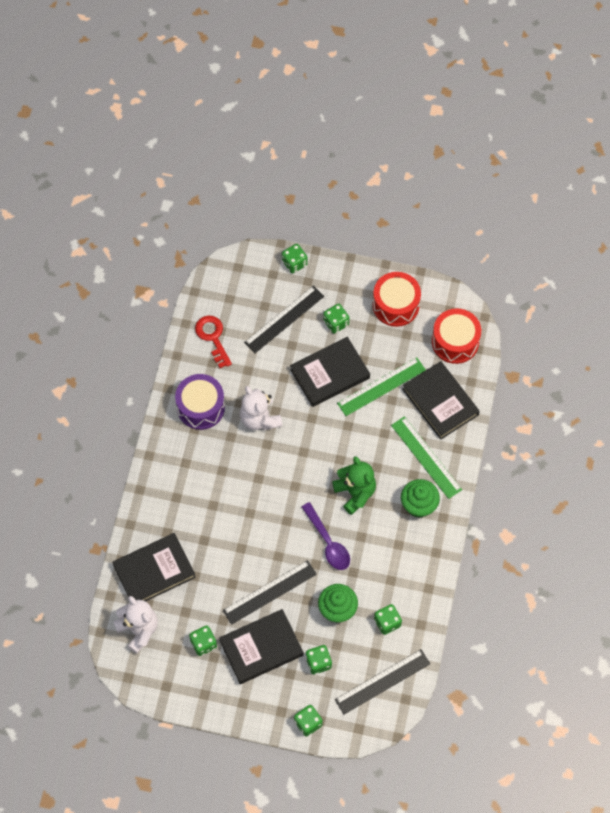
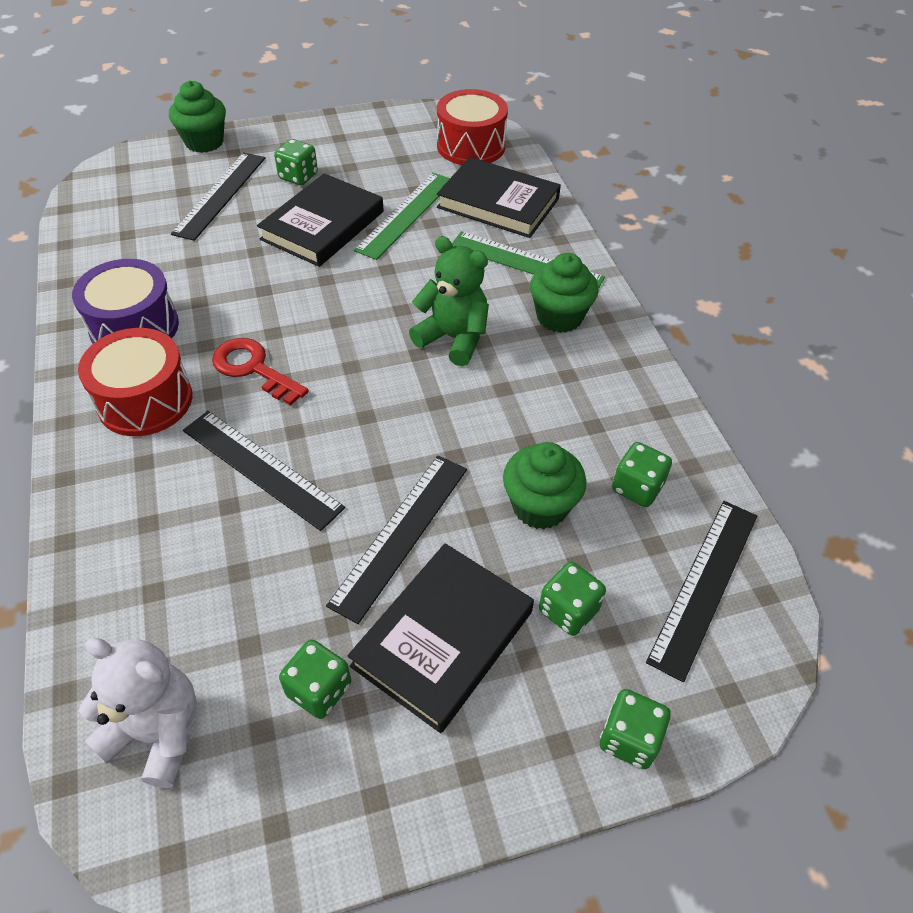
camera: 30 degrees left, 15 degrees down
black book [112,533,196,601] -> none
red key [195,316,232,368] -> red key moved to [212,338,309,406]
white teddy bear [240,386,282,430] -> none
green dice [282,244,308,273] -> green cupcake [169,81,226,153]
purple spoon [302,502,350,570] -> none
red drum [373,272,421,327] -> red drum moved to [78,328,192,436]
none -> black ruler [183,411,345,531]

